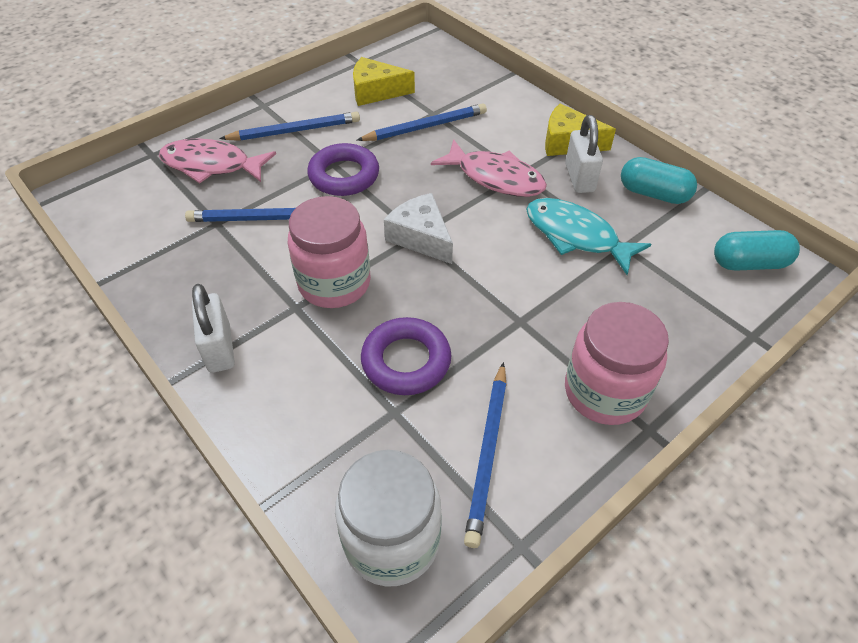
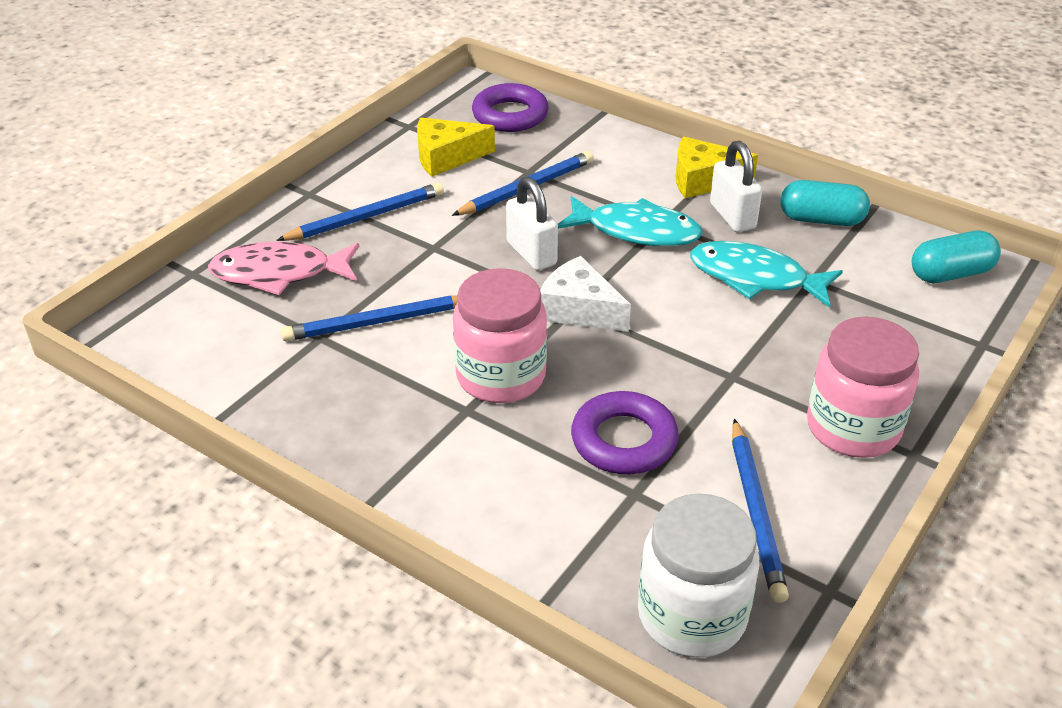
camera: 15 degrees left, 10 degrees down
white padlock [192,284,235,373] -> white padlock moved to [506,177,558,271]
purple ring [307,143,379,196] -> purple ring moved to [472,83,549,132]
pink fish [431,139,547,197] -> turquoise fish [558,196,703,246]

